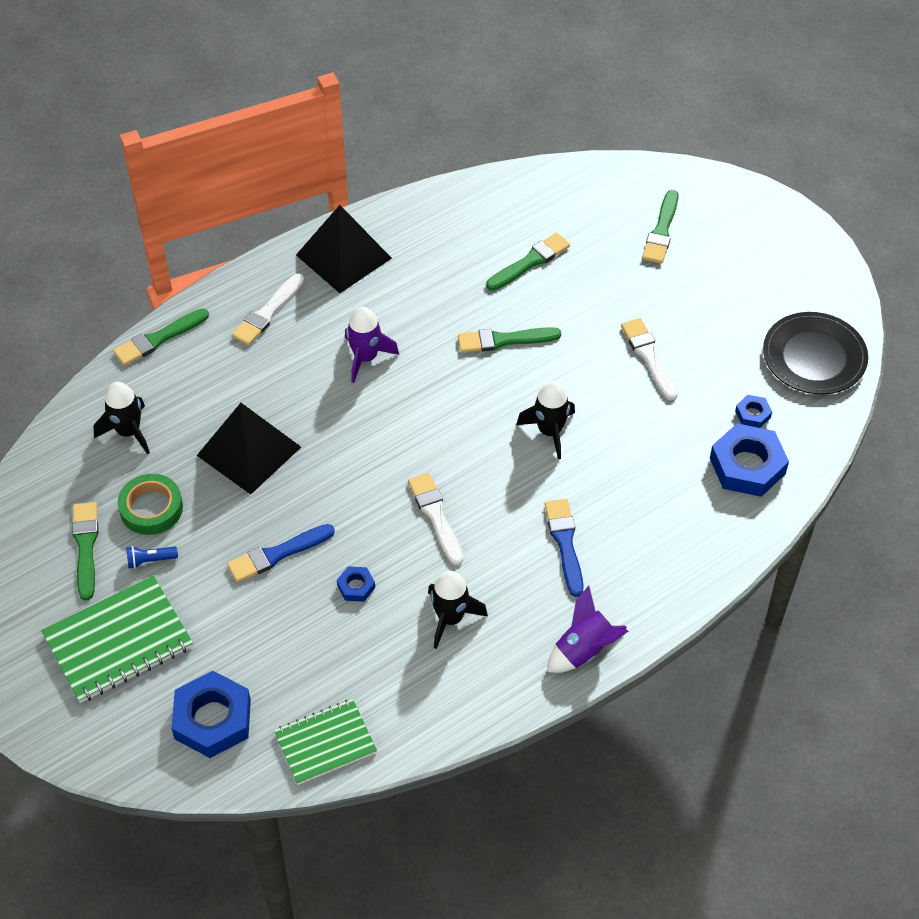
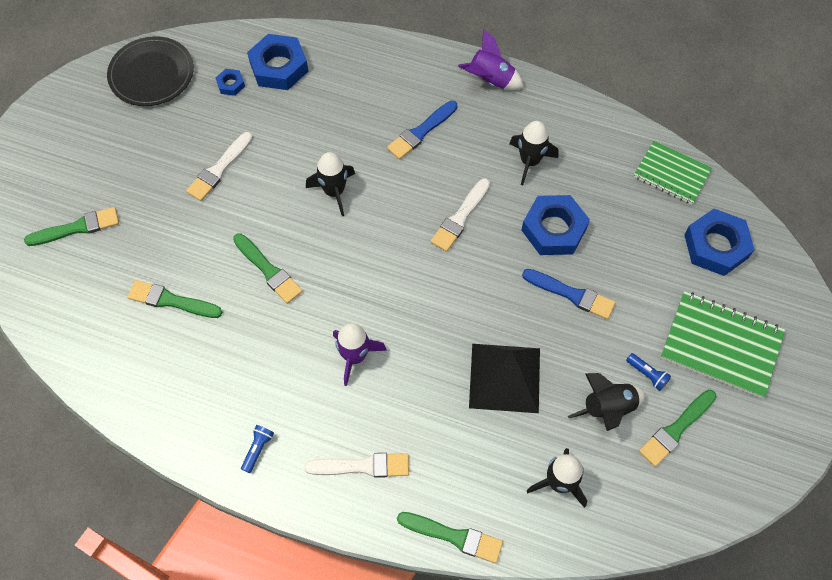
camera: 125 degrees left, 10 degrees up
green tape [118,474,183,535] -> black rocket [568,373,645,431]
black pyramid [296,205,392,293] -> blue flashlight [241,425,274,473]
blue nut [337,566,375,602] -> blue nut [521,195,590,255], size x2.10

